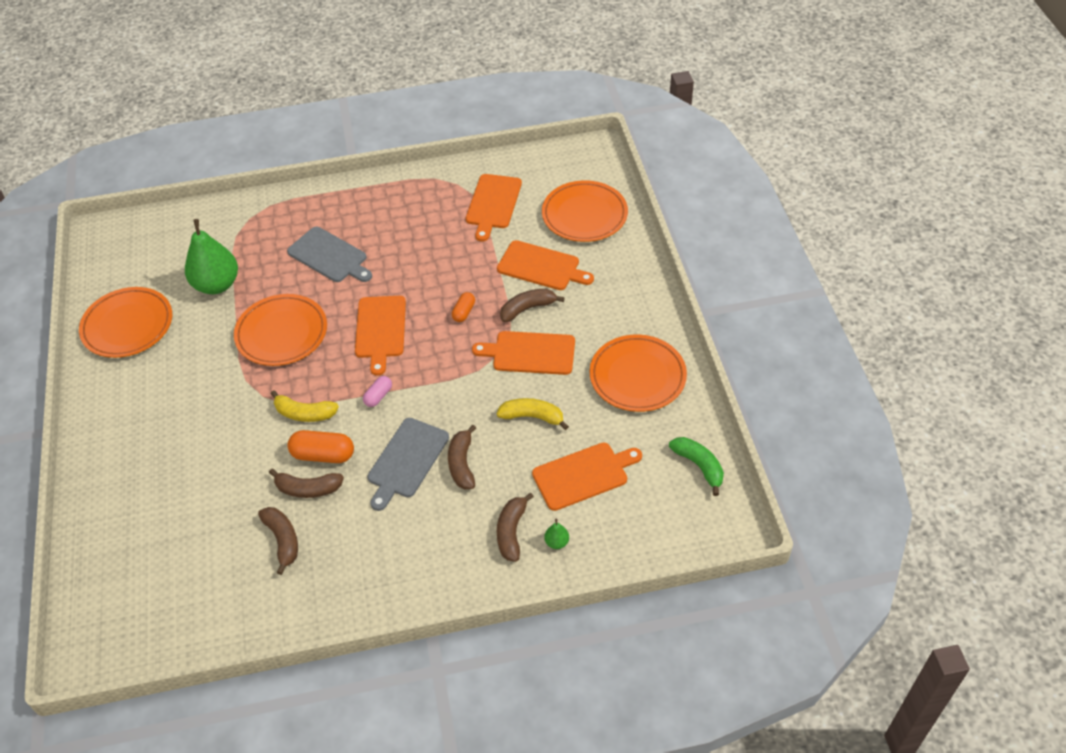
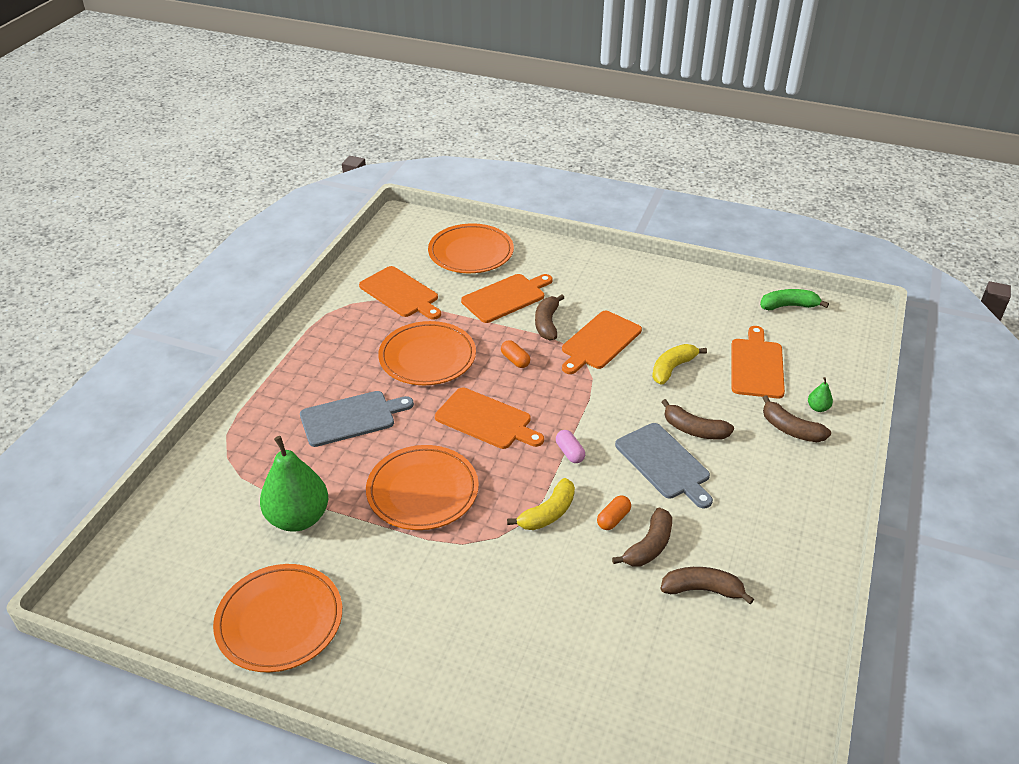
camera: 60 degrees left, 10 degrees down
orange capsule [288,430,354,463] -> orange capsule [597,495,631,530], size x0.59
orange plate [589,334,687,412] -> orange plate moved to [378,321,476,385]

